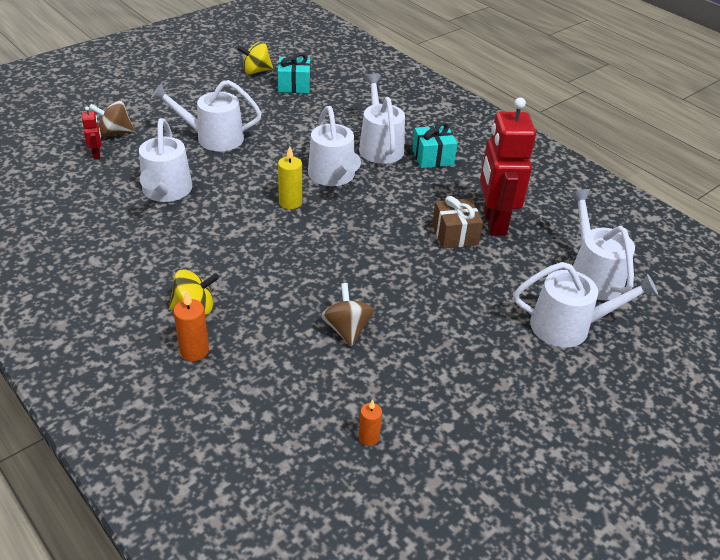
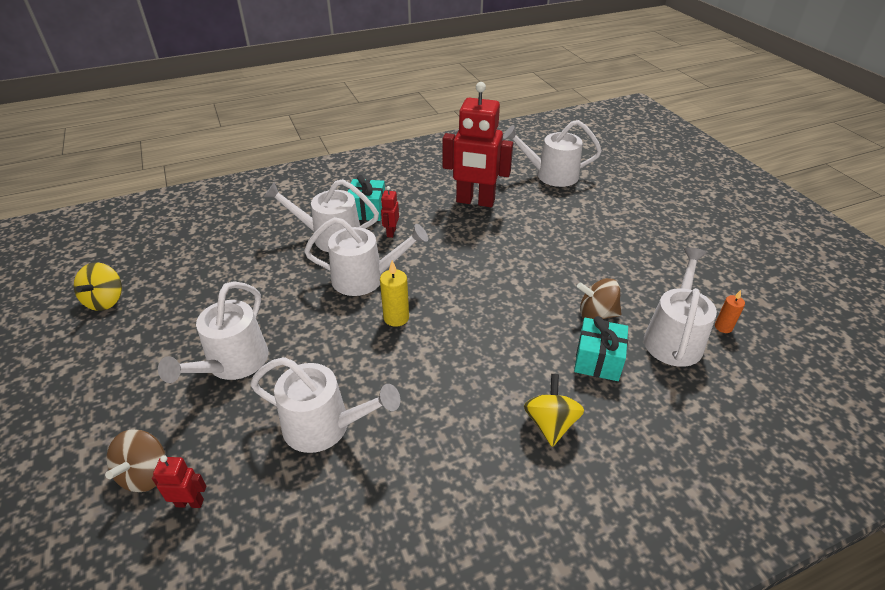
camera: 70 degrees left, 0 degrees up
orange candle [173,291,209,361] -> none
turquoise gift [278,53,310,93] -> turquoise gift moved to [574,316,628,381]
brown gift [432,196,483,249] -> none
white watering can [513,262,658,347] -> white watering can moved to [644,248,717,367]
none -> red robot [381,186,399,238]

